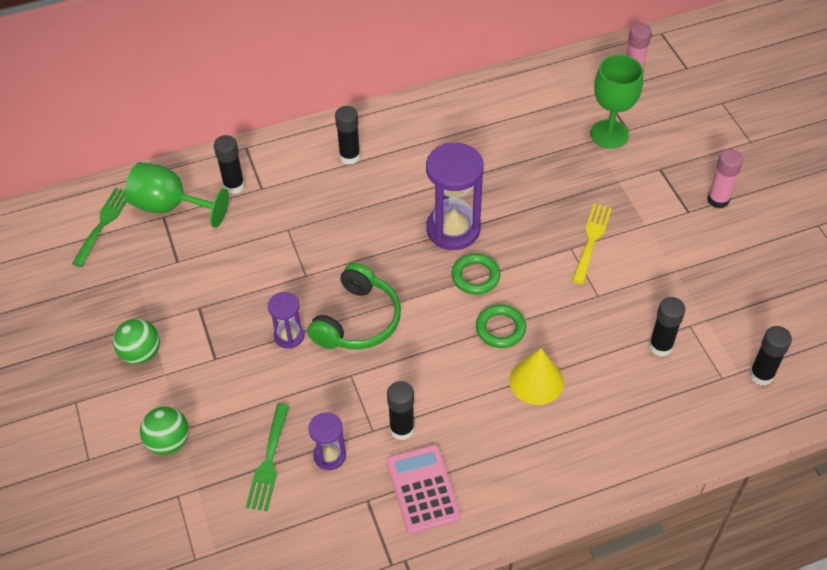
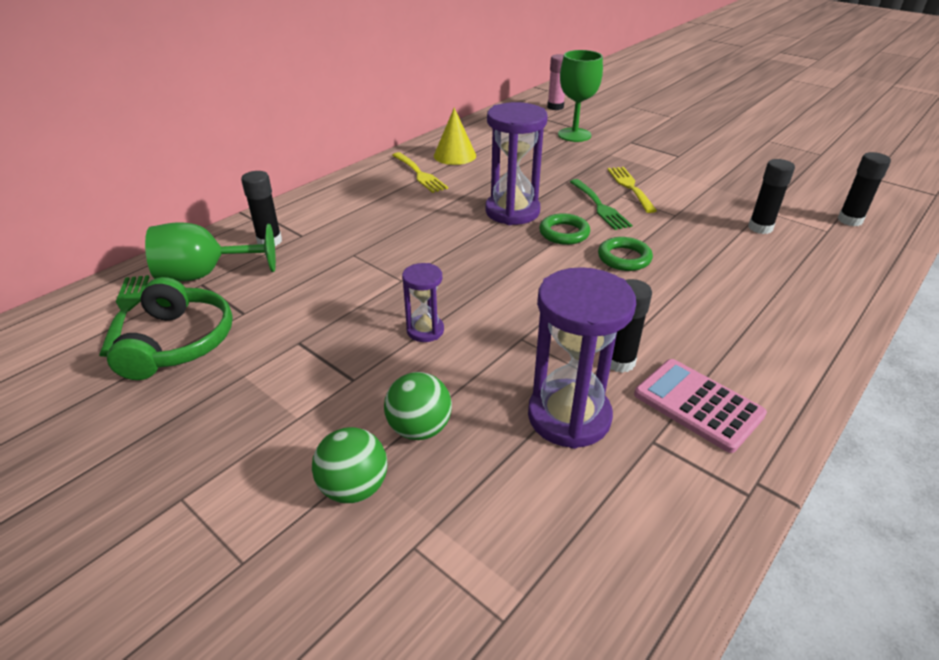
camera: 30 degrees left, 15 degrees down
green ball [113,319,160,364] -> green ball moved to [384,372,452,440]
green fork [246,403,289,511] -> green fork moved to [570,179,632,230]
green headphones [307,263,401,350] -> green headphones moved to [107,277,233,380]
purple hourglass [308,412,346,470] -> purple hourglass [528,267,636,449], size x1.89
black glue stick [335,106,361,165] -> none
yellow cone [509,348,564,405] -> yellow cone moved to [434,108,476,165]
pink glue stick [707,149,743,209] -> none
none -> yellow fork [392,152,448,193]

